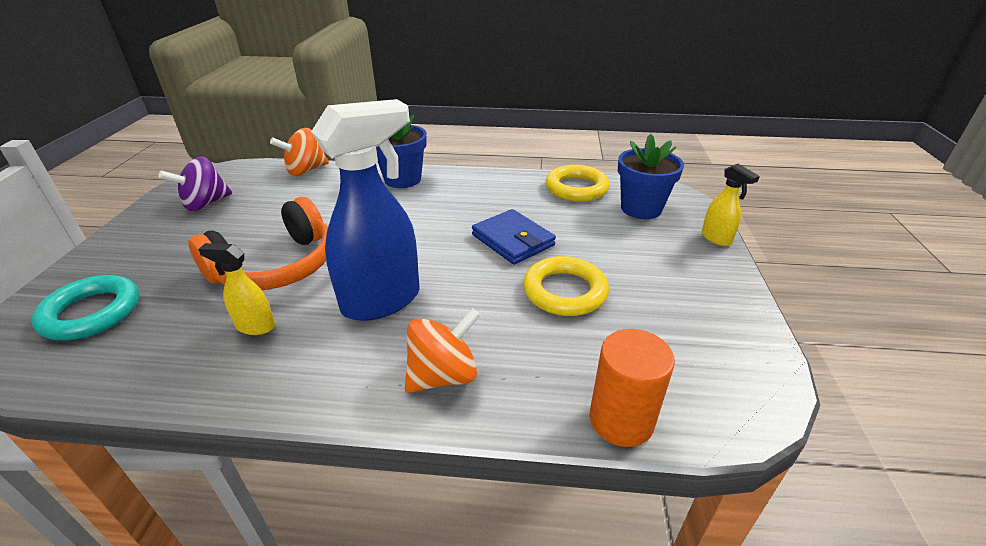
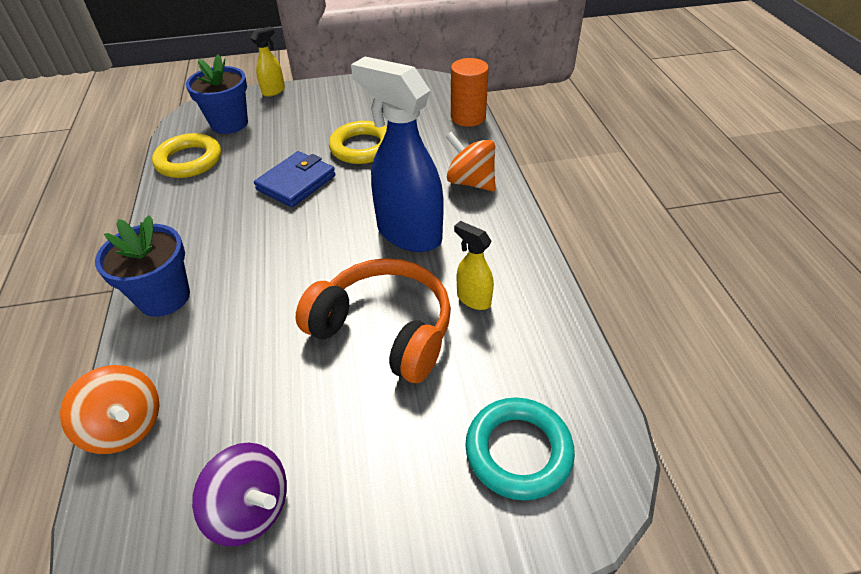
camera: 105 degrees left, 10 degrees up
yellow spray bottle [198,243,275,335] -> yellow spray bottle turned 135 degrees clockwise [454,221,494,310]

